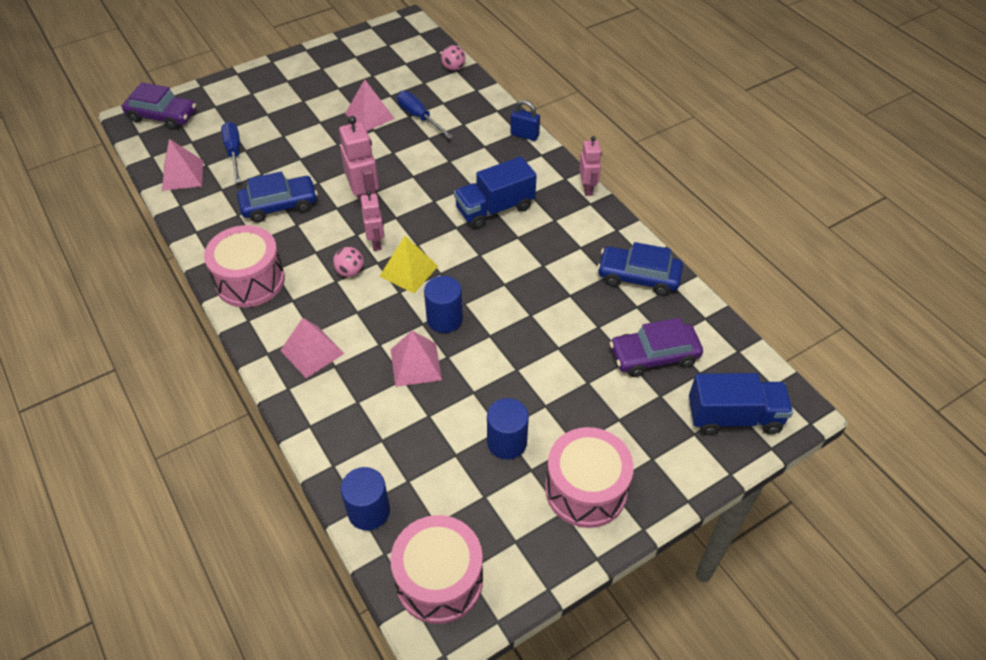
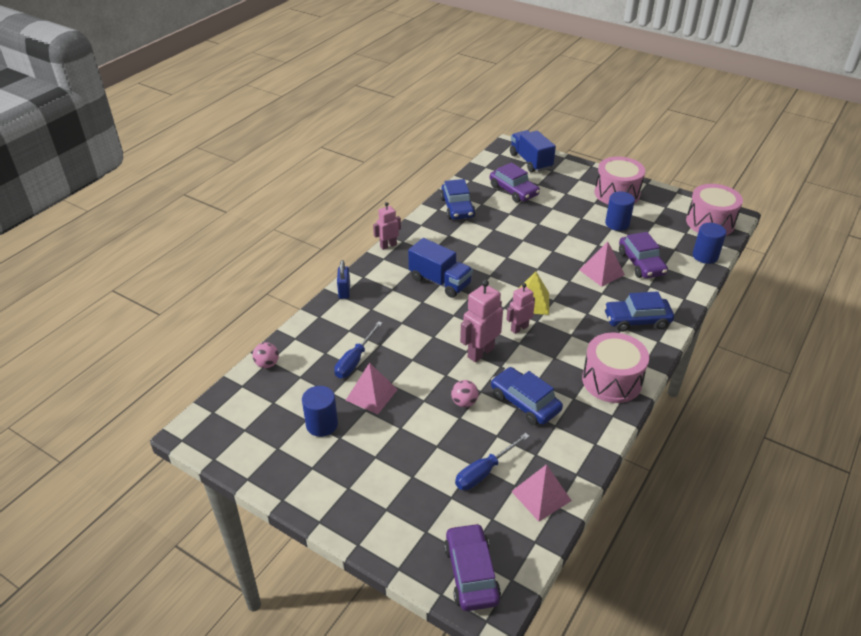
camera: 115 degrees left, 10 degrees down
pink pyramid [280,318,344,379] -> blue car [604,291,674,332]
pink ball [333,247,364,277] -> pink ball moved to [451,380,479,407]
blue cylinder [424,276,463,333] -> blue cylinder moved to [302,386,338,437]
none -> purple car [619,232,668,278]

